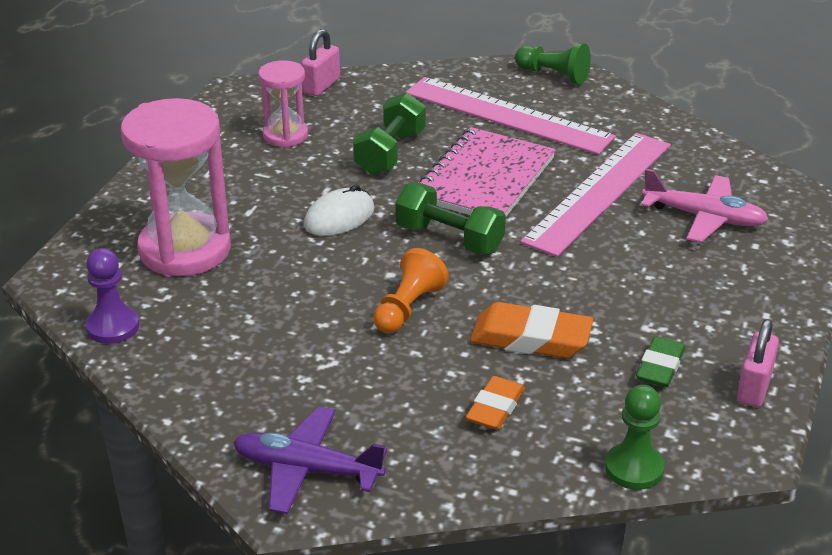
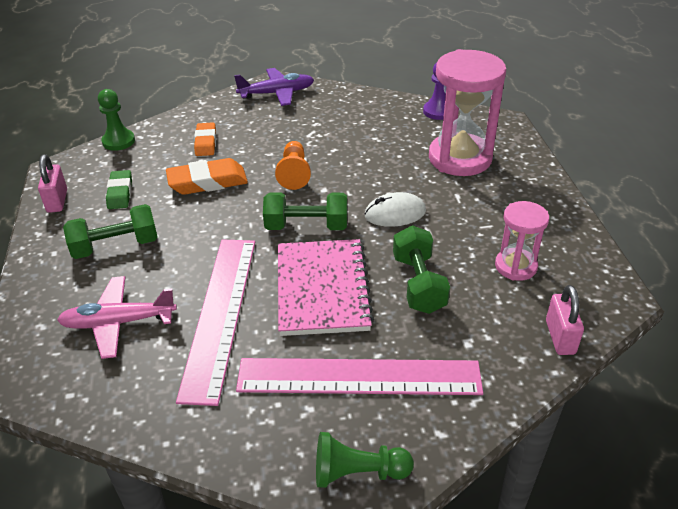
camera: 150 degrees right, 5 degrees up
white mouse [304,185,375,236] -> white mouse turned 60 degrees clockwise [364,192,426,227]
none -> green dumbbell [63,204,158,259]

